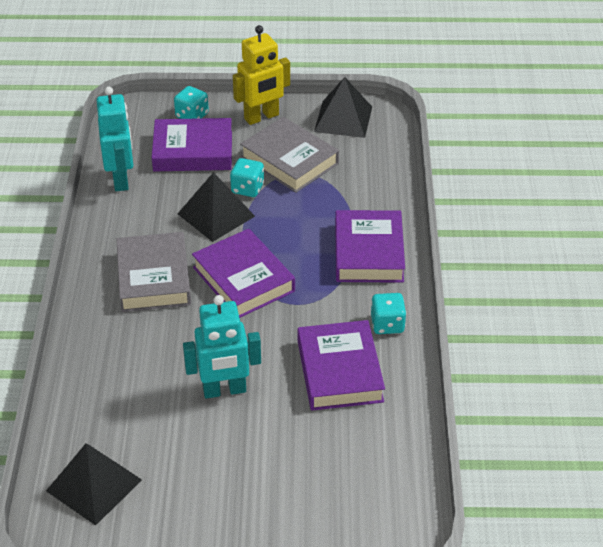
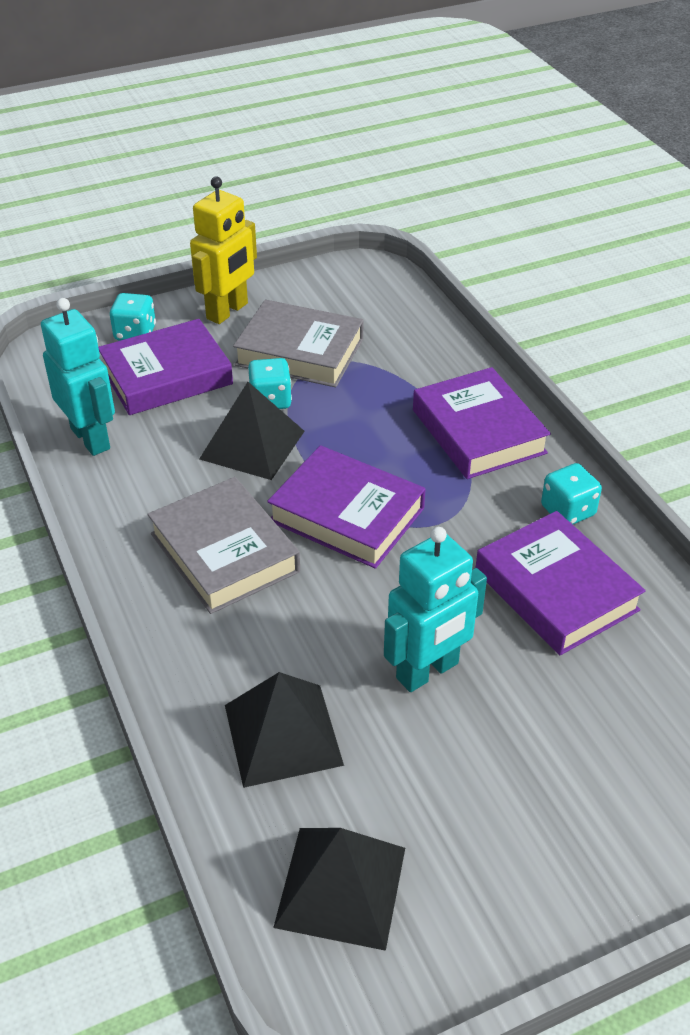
camera: 25 degrees left, 0 degrees up
black pyramid [314,77,372,138] -> black pyramid moved to [225,672,344,788]

